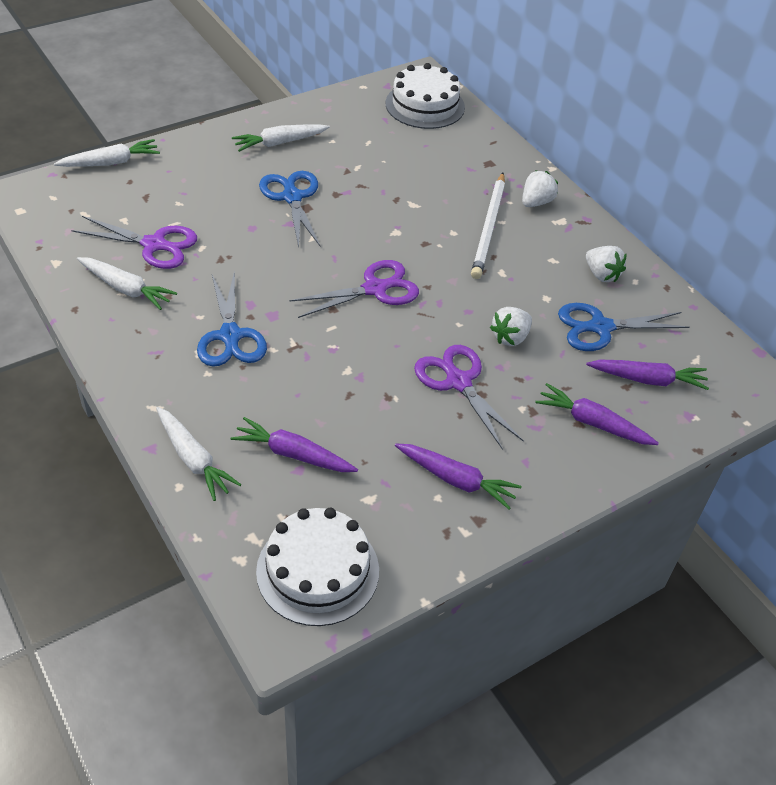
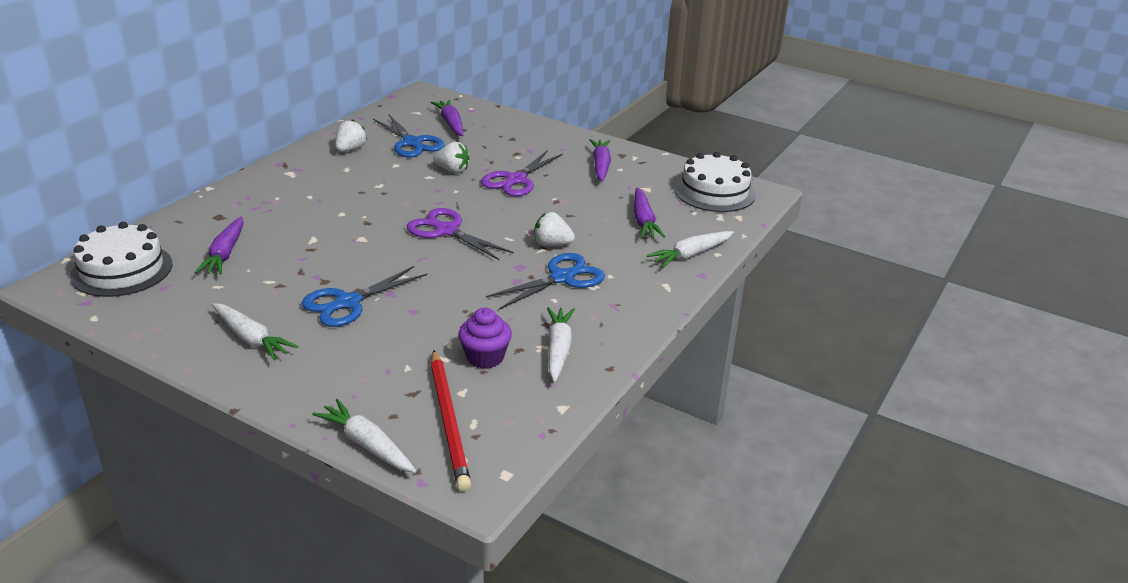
camera: 115 degrees left, 15 degrees down
purple scissors [72,216,197,269] -> purple cupcake [458,308,512,369]
white carrot [156,407,241,501] -> white carrot turned 150 degrees counterclockwise [647,231,734,268]
white pencil [471,173,505,279] -> none
white strawberry [522,171,558,207] -> white strawberry moved to [534,212,575,246]
purple carrot [535,383,659,445] -> purple carrot moved to [195,217,244,275]
none -> red pencil [431,350,471,491]

